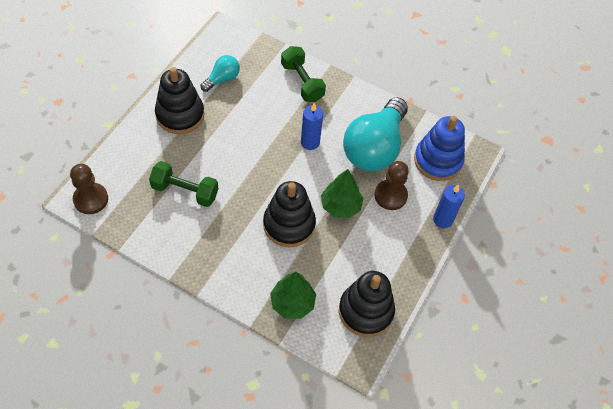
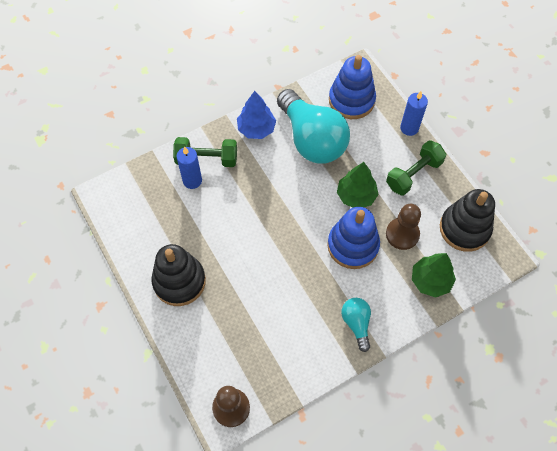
camera: 55 degrees left, 5 degrees up
green dumbbell [149,161,218,207] -> green dumbbell moved to [386,140,446,196]
turquoise light bulb [201,55,240,92] -> turquoise light bulb moved to [341,298,371,352]
black stacking toy [263,181,316,247] -> blue stacking toy [328,207,380,269]
blue candle [301,103,323,150] -> blue candle moved to [176,147,202,189]
brown pawn [375,161,409,210] -> brown pawn moved to [386,204,421,250]
none -> blue tree [237,91,276,139]

